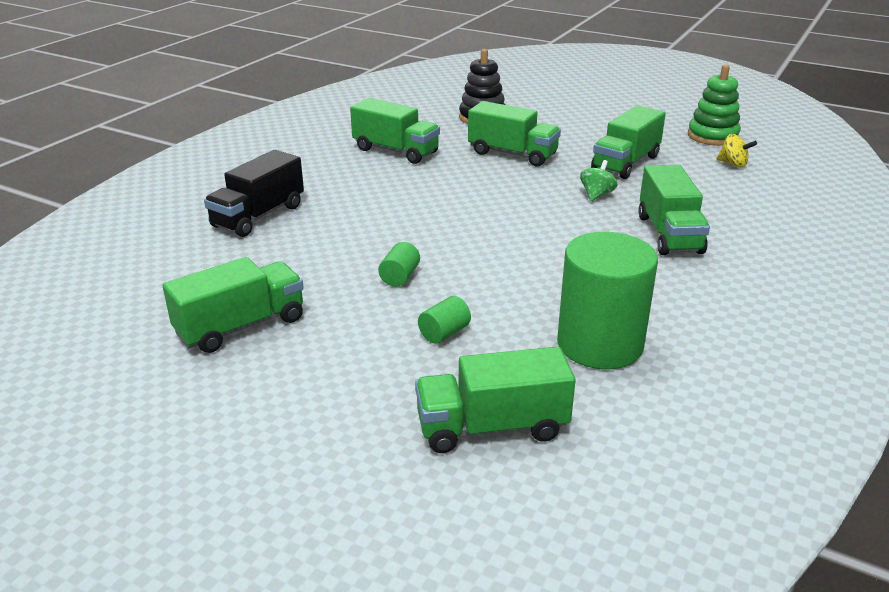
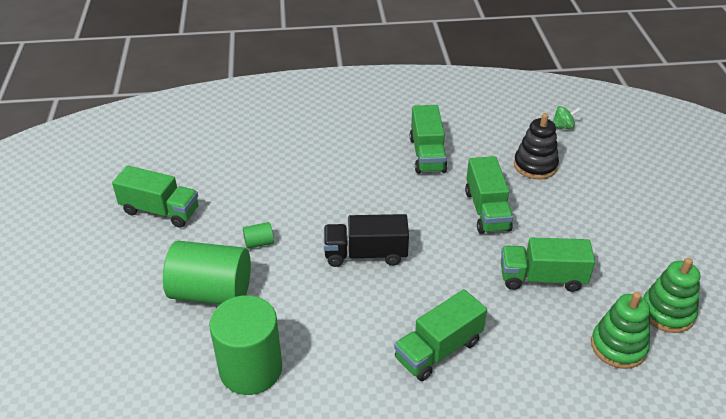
camera: 55 degrees right, 10 degrees up
black truck [204,150,304,237] -> black truck moved to [324,214,409,267]
green truck [415,347,576,453] -> none
green cylinder [418,296,471,344] -> green cylinder [163,241,251,304], size x2.47
green spinning top [580,160,617,201] -> green spinning top moved to [552,106,580,130]
yellow spinning top [717,134,757,168] -> green stacking toy [591,292,650,369]

